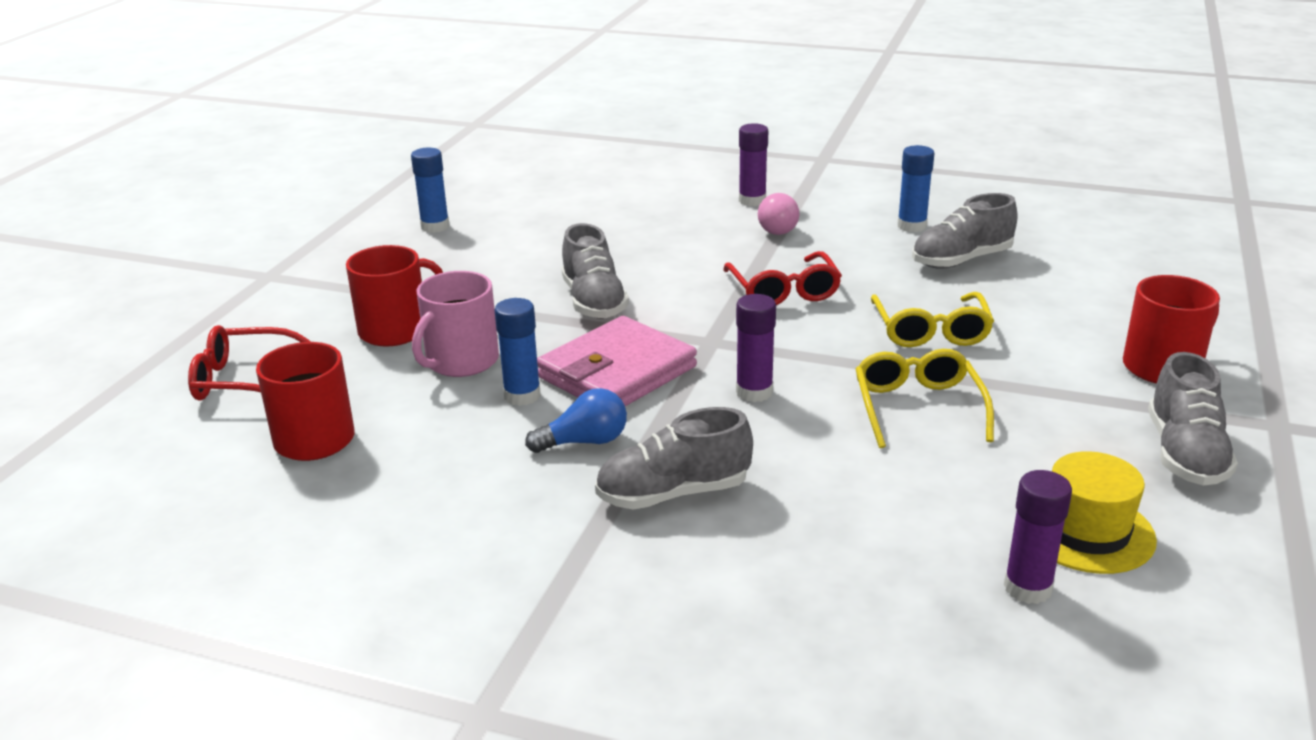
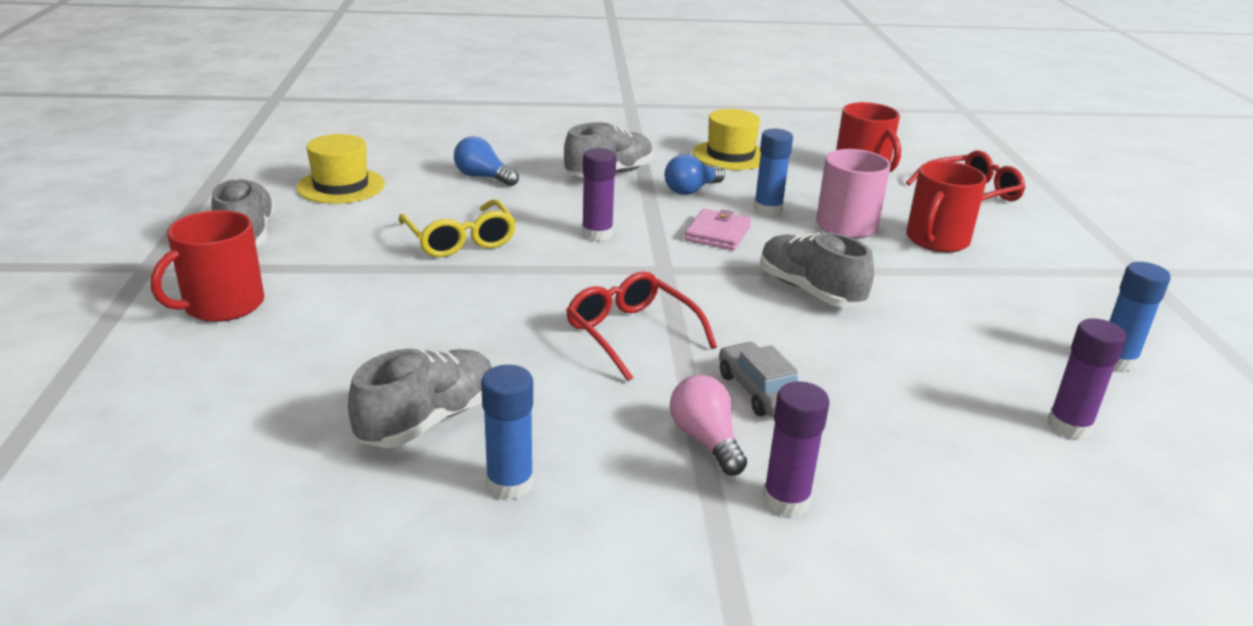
camera: 155 degrees right, 0 degrees up
pink wallet [537,316,697,406] -> pink wallet [685,209,751,250], size x0.56
yellow glasses [871,292,994,347] -> none
purple glue stick [1004,470,1072,604] -> purple glue stick moved to [1047,318,1127,439]
none -> blue light bulb [454,136,519,186]
none -> yellow hat [693,109,761,170]
none -> grey car [719,342,798,417]

